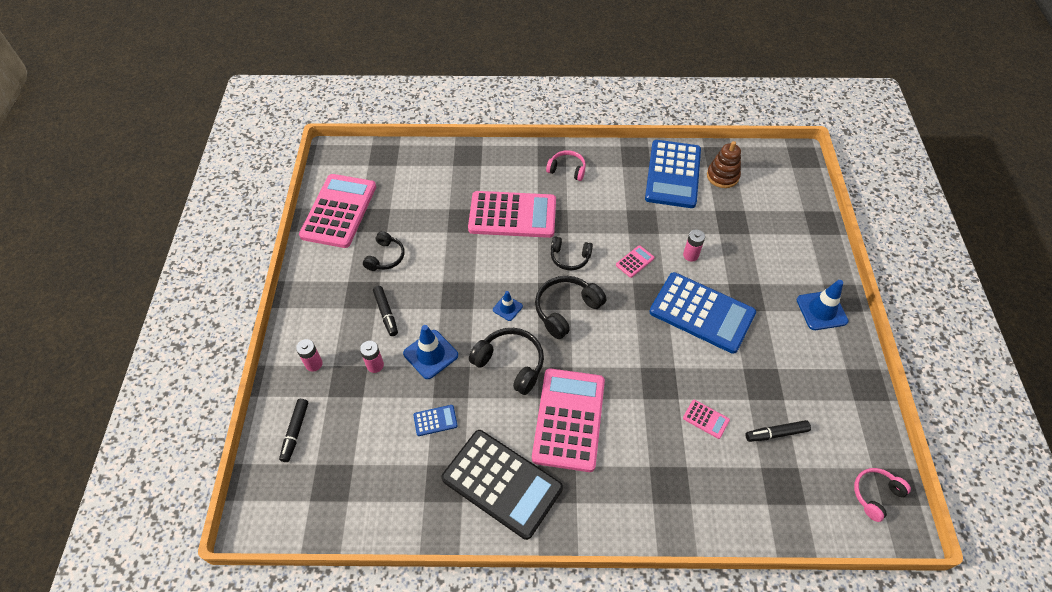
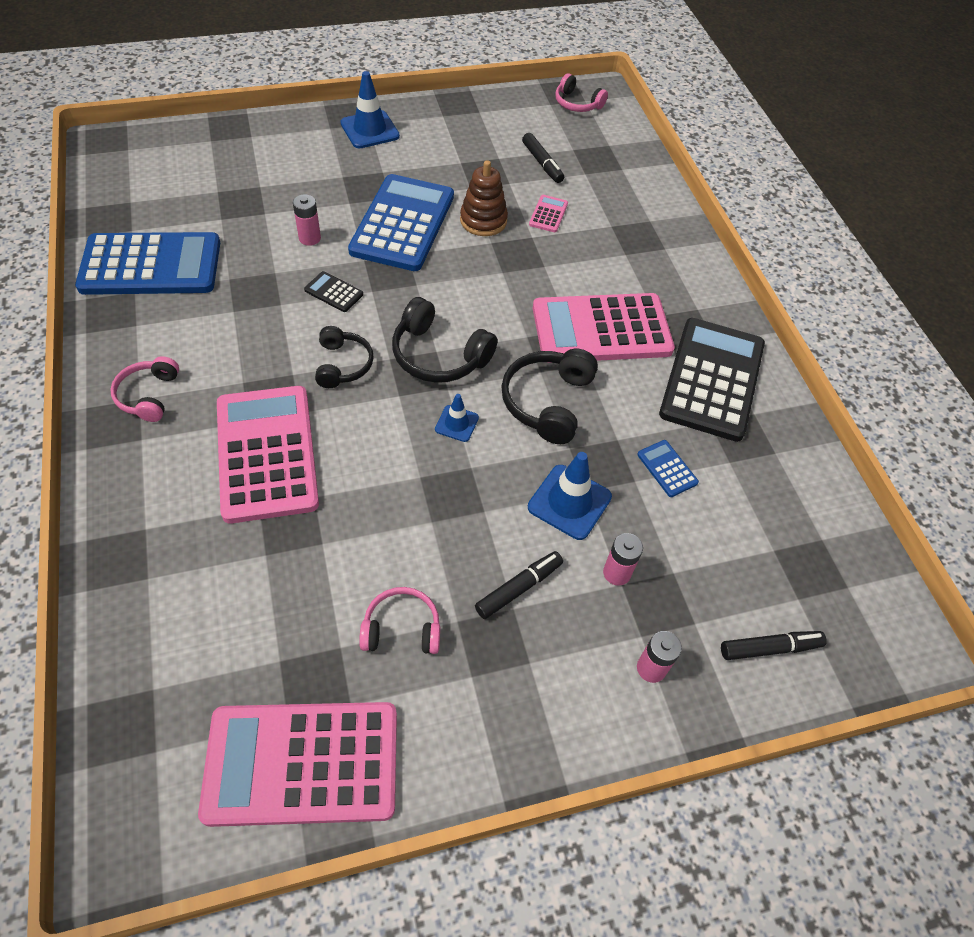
camera: 110 degrees left, 0 degrees up
black headphones [363,231,404,271] -> pink headphones [359,587,440,654]
pink calculator [616,245,655,278] -> black calculator [304,271,363,312]
brown stacking toy [707,141,741,188] -> brown stacking toy moved to [460,160,508,236]

